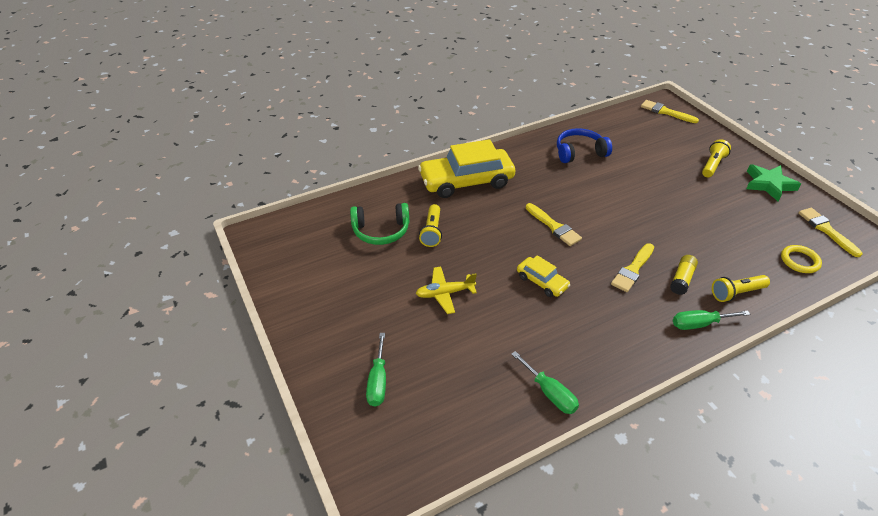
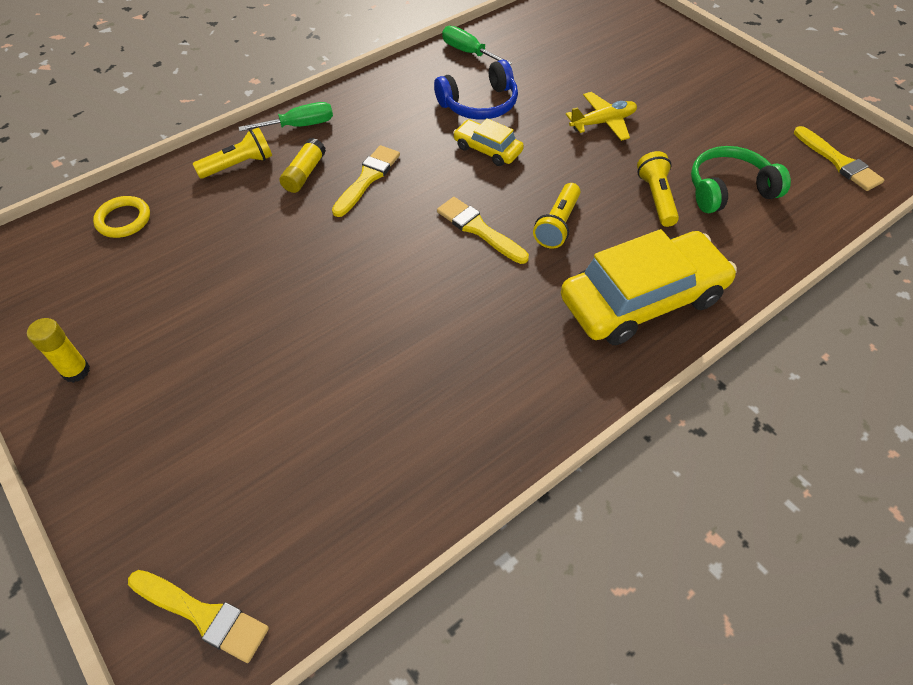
camera: 170 degrees right, 10 degrees up
green screwdriver [366,333,386,407] -> none
blue headphones [557,128,612,163] -> blue headphones moved to [434,59,518,120]
yellow flashlight [702,139,731,177] -> yellow flashlight moved to [533,183,580,249]
green star [746,164,801,201] -> yellow glue stick [27,318,90,383]
yellow brush [798,208,862,257] -> yellow brush moved to [794,126,884,191]

